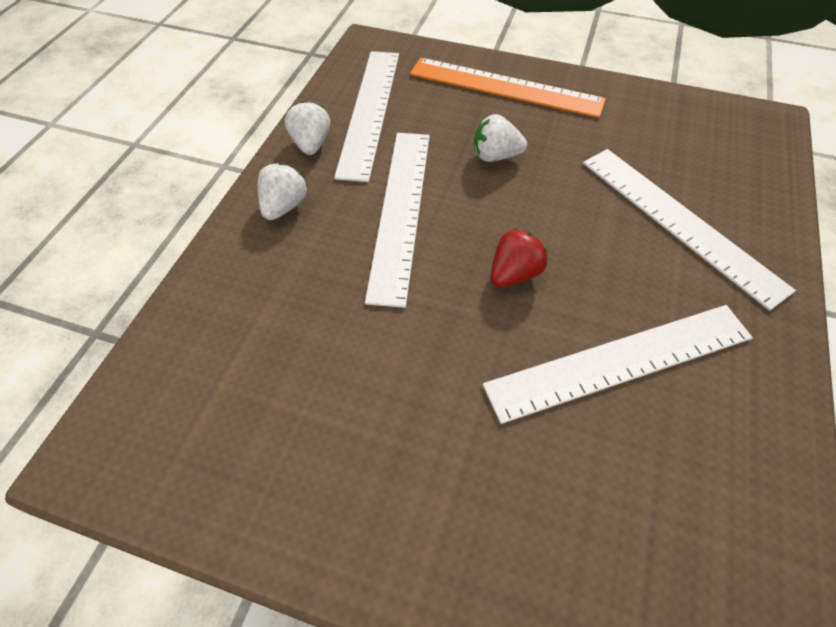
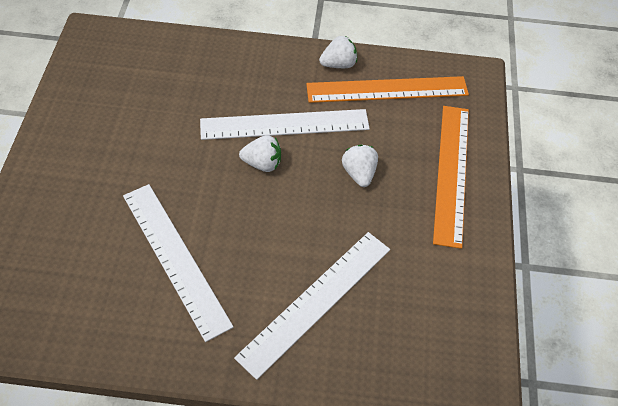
camera: 75 degrees right, 0 degrees up
white strawberry [258,163,307,220] -> white strawberry moved to [239,135,281,172]
white ruler [334,51,399,182] -> orange ruler [306,76,469,103]
red strawberry [491,228,548,288] -> none

